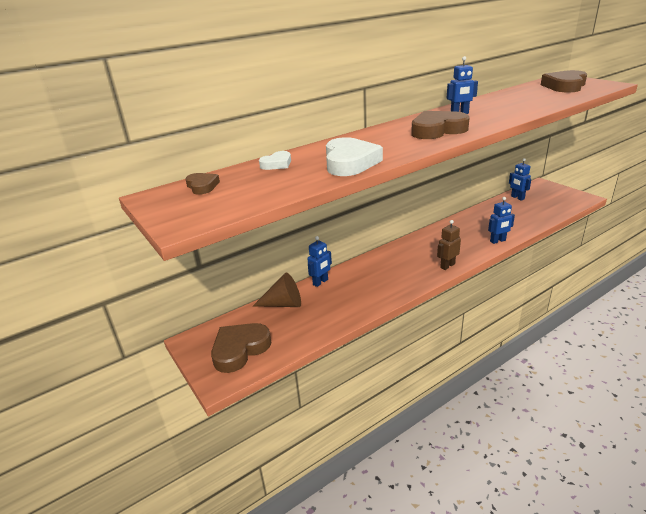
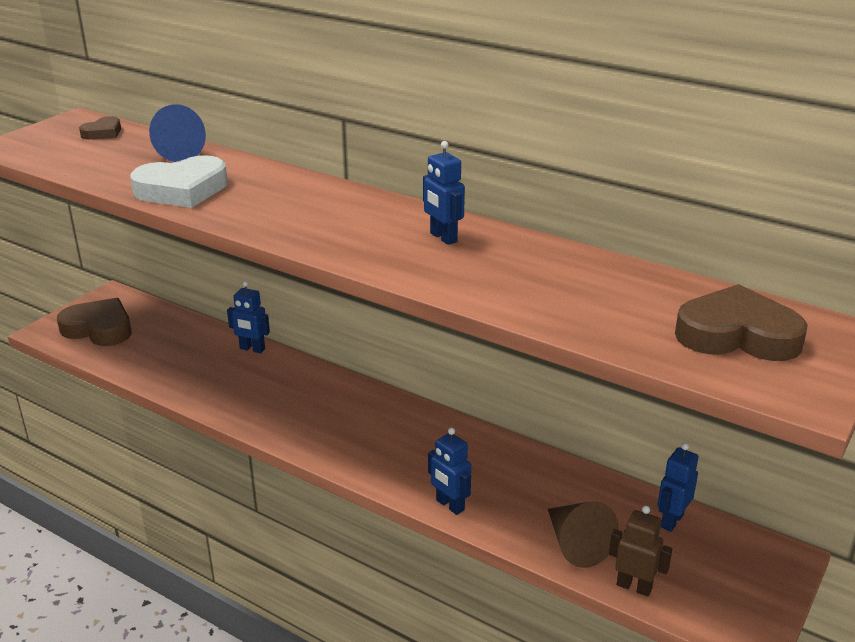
camera: 65 degrees right, 0 degrees up
brown cone [253,273,301,307] -> brown cone moved to [548,501,619,568]
white heart [259,151,291,170] -> blue cone [149,104,206,162]
brown heart [411,111,470,139] -> none
brown robot [437,220,461,270] -> brown robot moved to [609,506,672,596]

